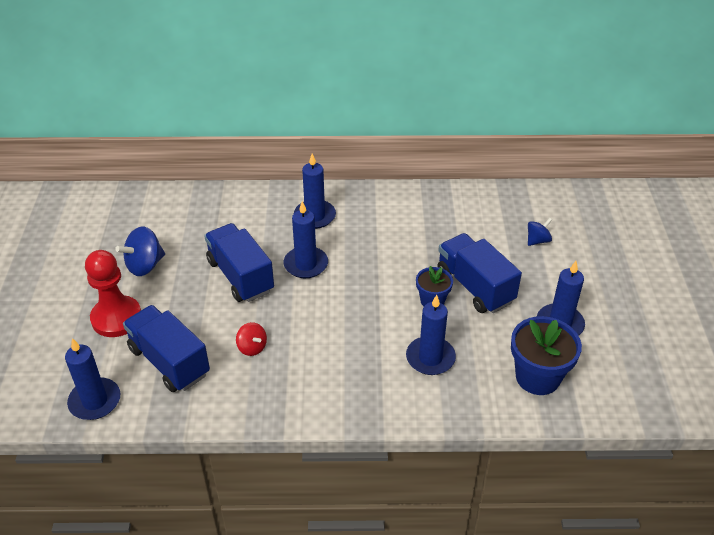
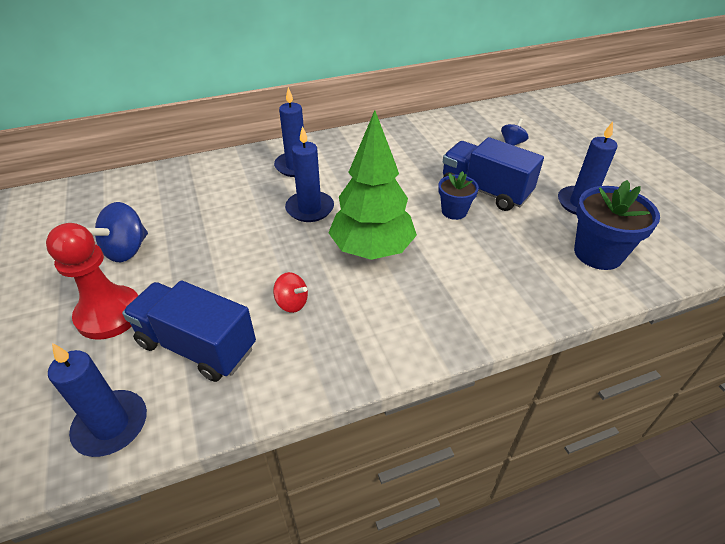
camera: 20 degrees left, 0 degrees up
blue truck [204,223,274,302] -> none
blue candle [406,295,456,375] -> none
none -> green tree [328,110,417,260]

